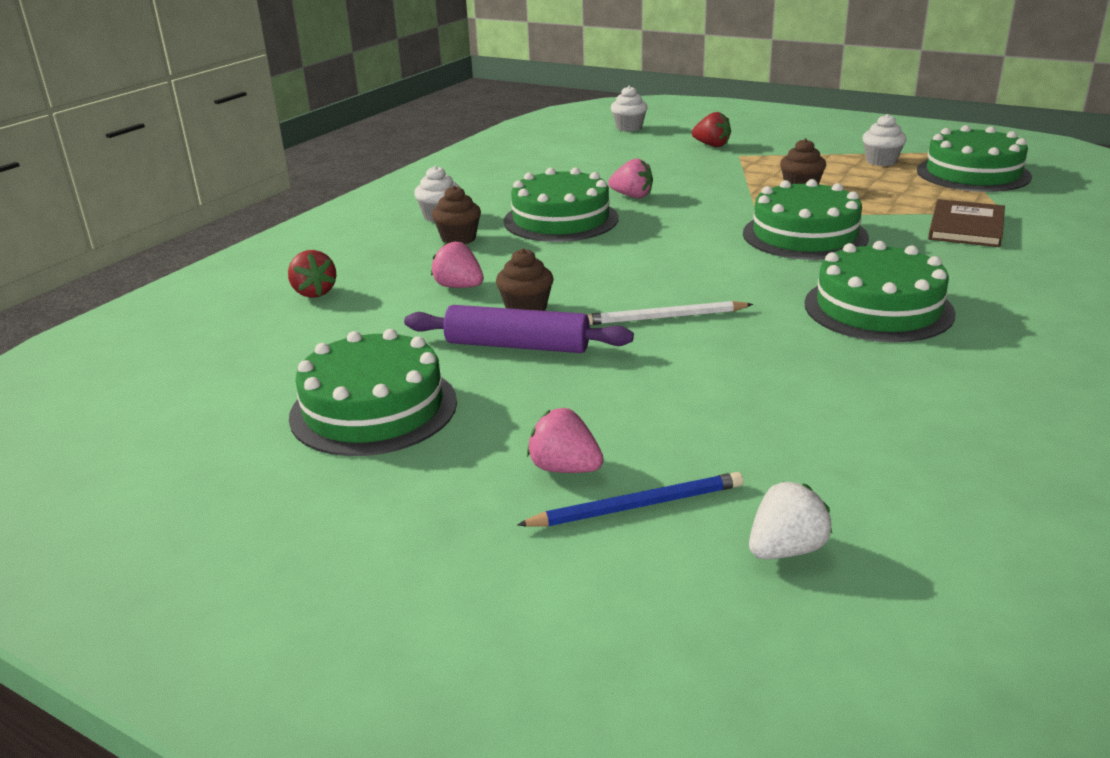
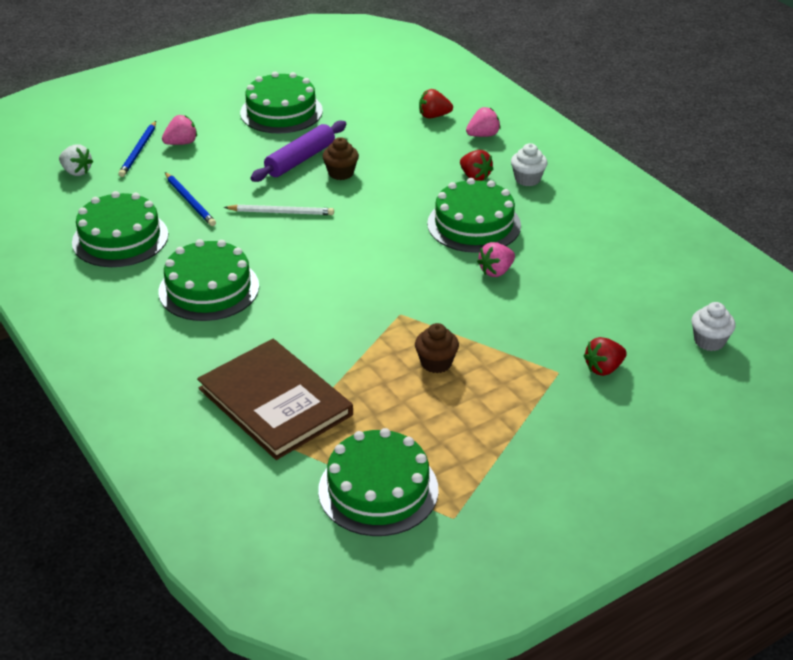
camera: 115 degrees right, 10 degrees up
pink strawberry [431,242,484,288] -> pink strawberry moved to [466,107,501,137]
brown cupcake [432,186,481,244] -> red strawberry [460,150,493,181]
white pencil [586,301,753,325] -> white pencil turned 75 degrees clockwise [224,204,334,215]
green cake [743,179,869,260] -> green cake moved to [72,191,168,267]
white strawberry [749,482,832,559] -> white strawberry turned 45 degrees counterclockwise [59,144,93,176]
white cupcake [863,114,907,166] -> none
brown book [928,199,1005,247] -> brown book [197,339,353,460], size x1.60
none -> blue pencil [165,172,216,226]

